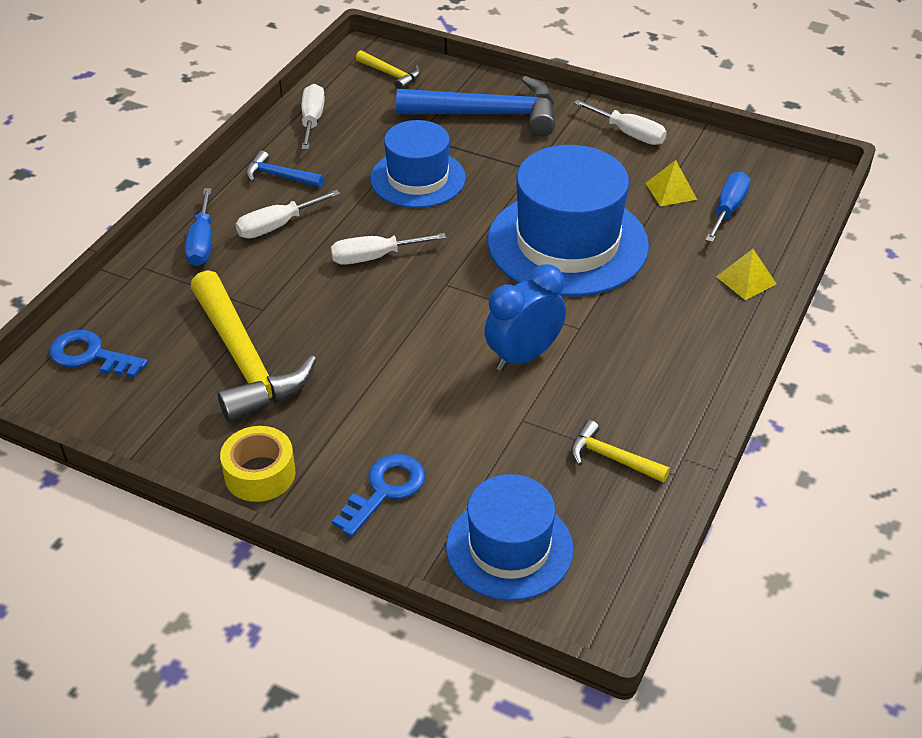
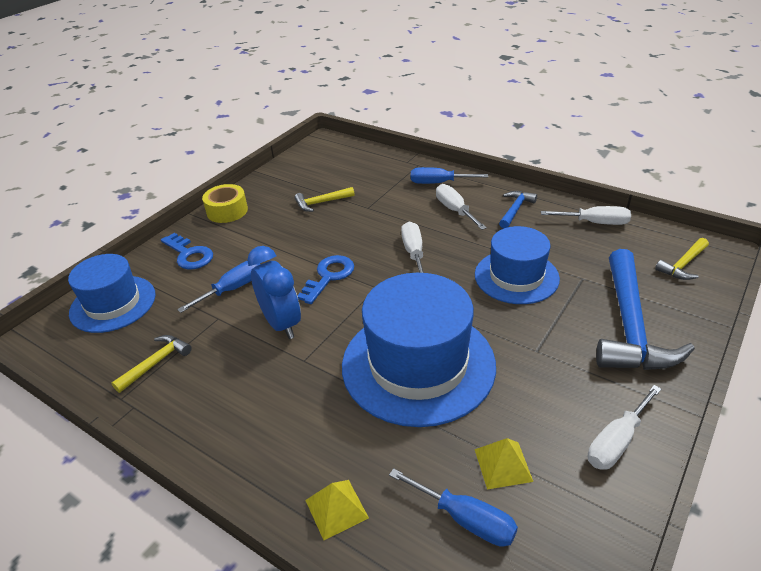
camera: 100 degrees right, 5 degrees down
blue key [50,330,148,378] -> blue key moved to [297,255,354,304]
yellow hammer [190,270,317,423] -> yellow hammer [295,187,354,212], size x0.48
none -> blue screwdriver [177,261,261,313]

